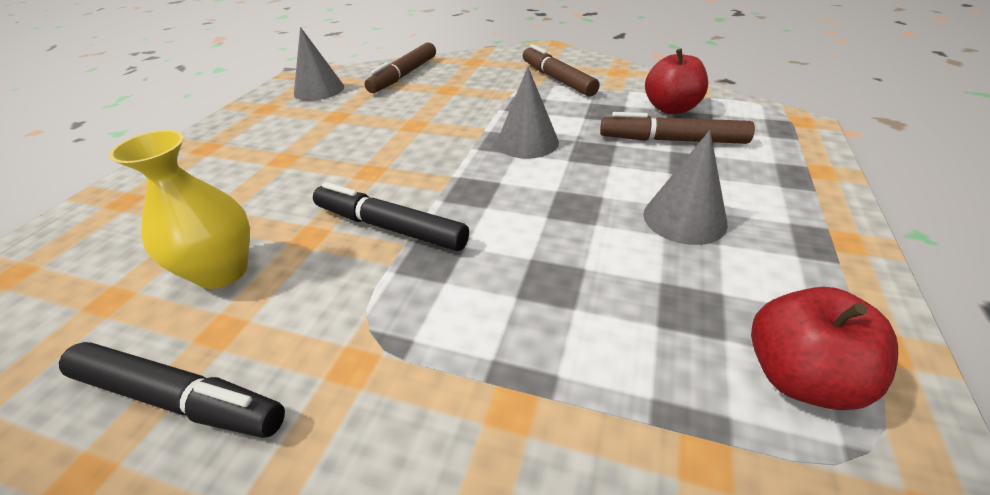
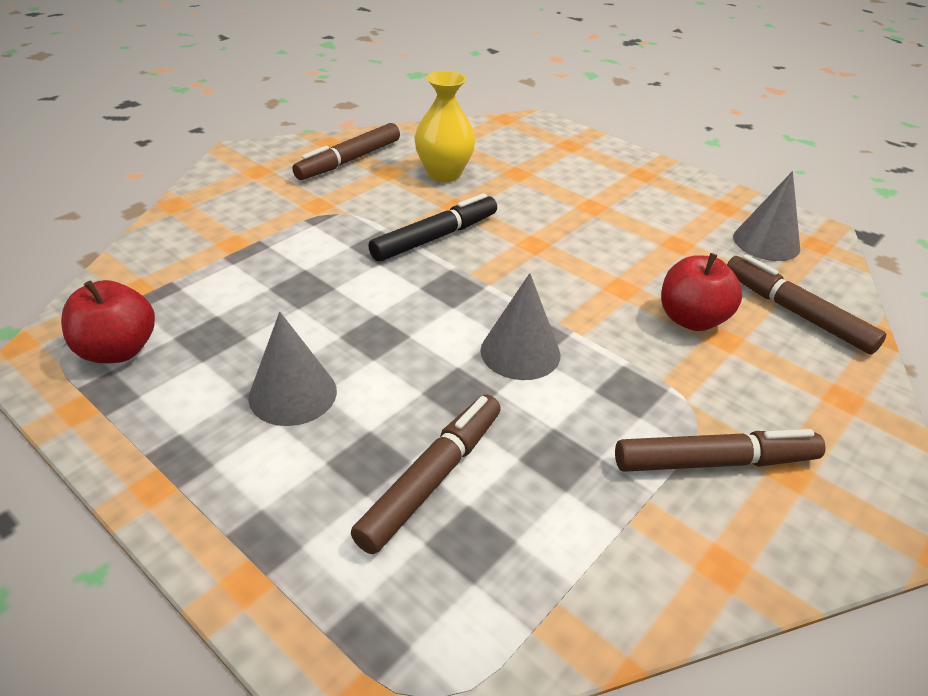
camera: 110 degrees right, 0 degrees up
black marker [59,342,285,438] -> brown marker [292,123,400,180]
red apple [645,48,708,114] -> red apple moved to [661,253,742,331]

